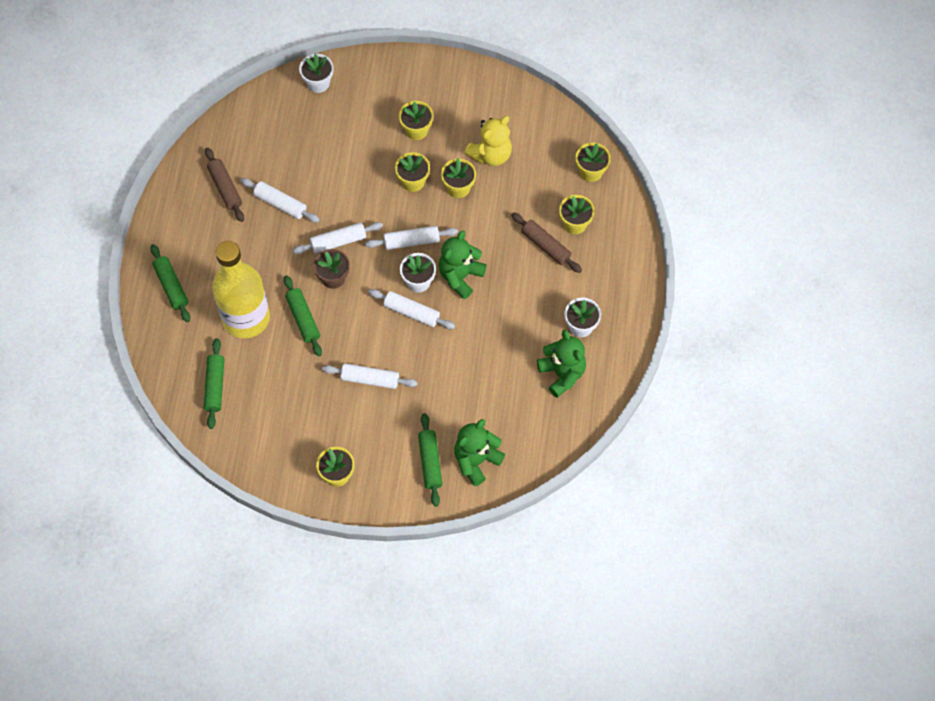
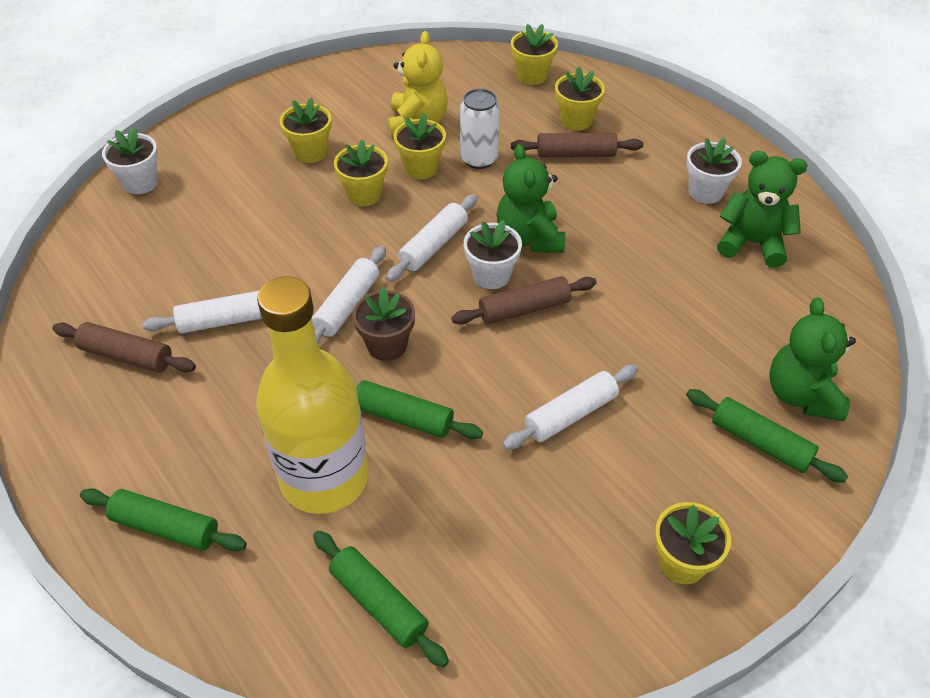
camera: 45 degrees left, 15 degrees down
white rolling pin [368,289,455,329] -> brown rolling pin [452,276,597,325]
none -> white can [460,89,500,169]

